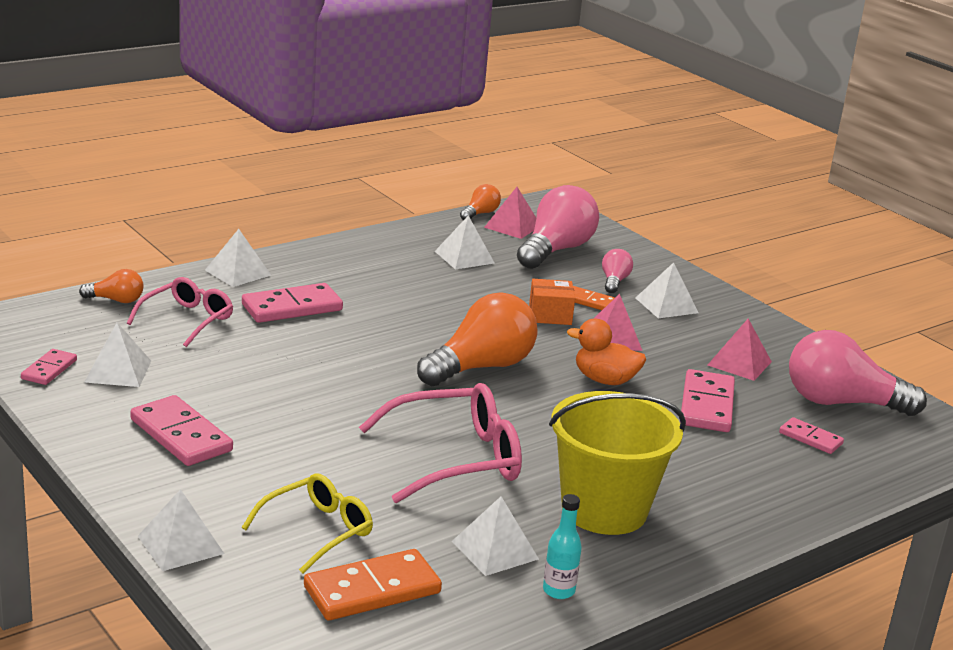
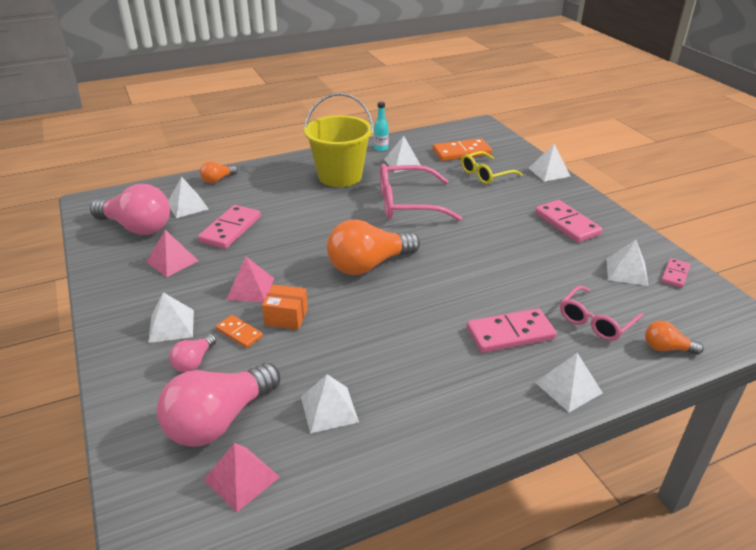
camera: 165 degrees left, 10 degrees up
orange light bulb [460,184,501,220] -> orange light bulb moved to [200,161,238,183]
orange duck [567,319,646,385] -> none
pink domino [779,417,844,454] -> white pyramid [168,177,208,218]

